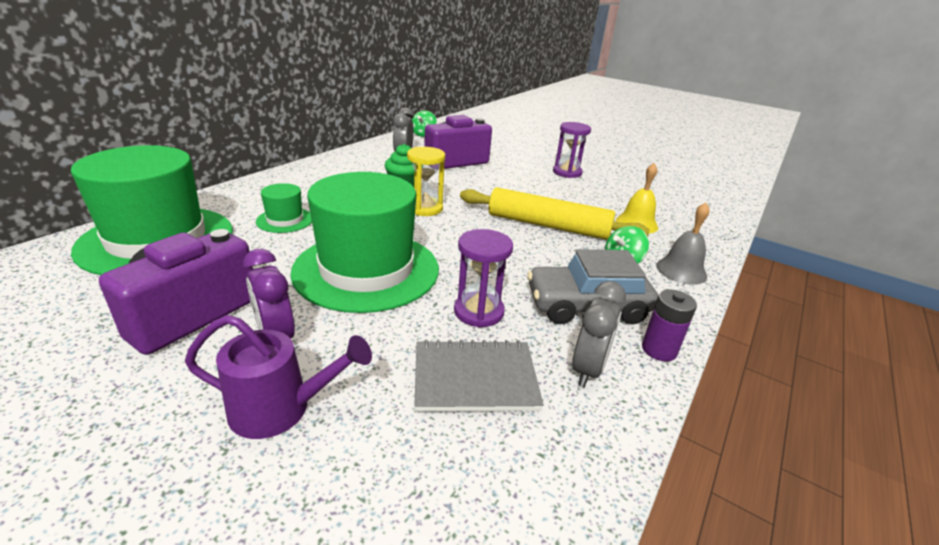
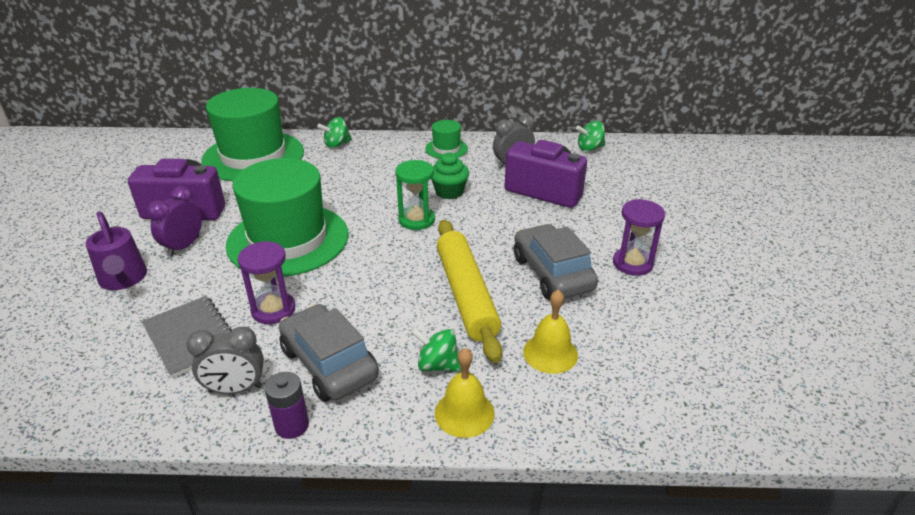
camera: 60 degrees right, 5 degrees up
green hat [256,183,312,233] -> green hat moved to [425,120,468,159]
yellow hourglass [407,147,445,216] -> green hourglass [395,160,435,230]
grey bell [656,202,710,285] -> yellow bell [435,348,495,438]
none -> green spinning top [317,117,352,148]
none -> grey car [514,224,598,300]

